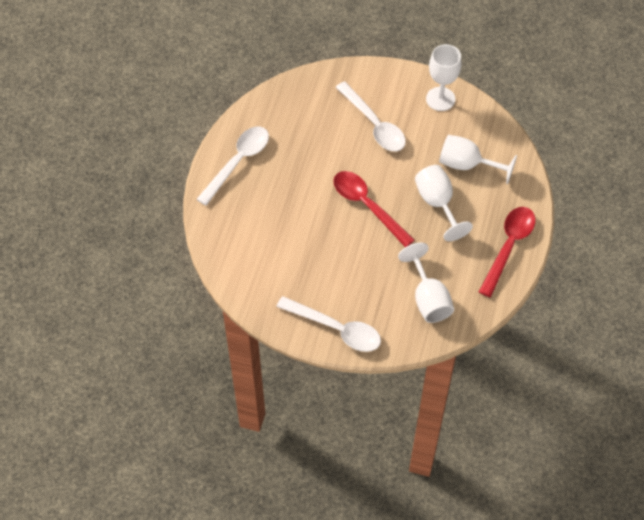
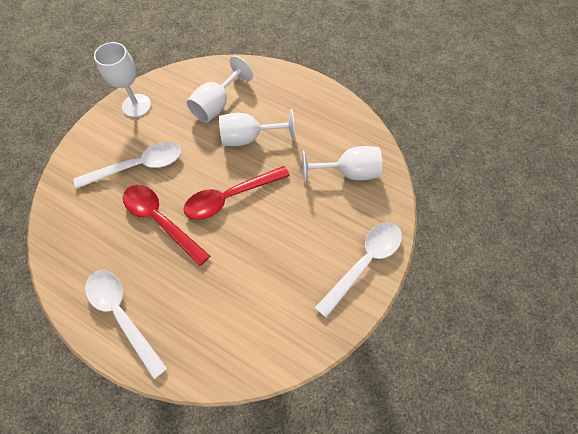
camera: 75 degrees left, 5 degrees up
red spoon [479,207,536,297] -> red spoon moved to [123,185,210,266]

